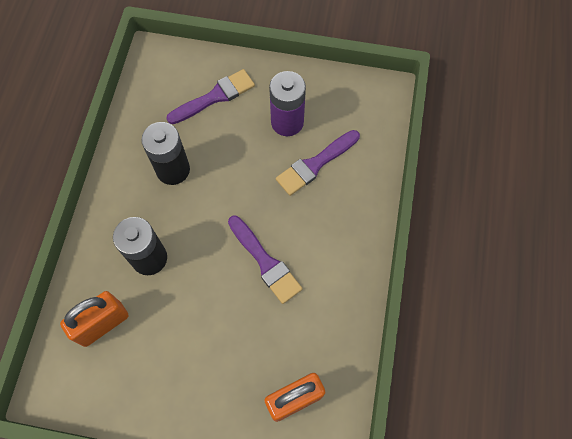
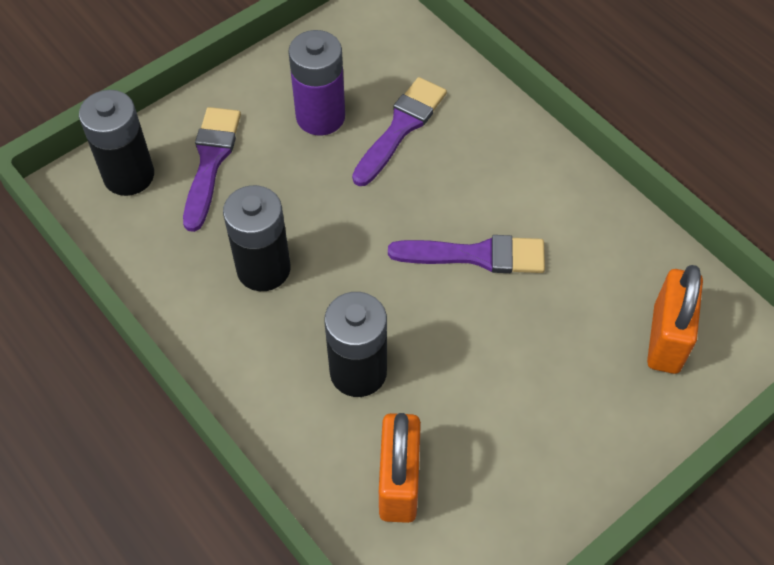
camera: 50 degrees left, 10 degrees down
purple brush [276,130,360,196] -> purple brush turned 150 degrees counterclockwise [352,77,447,186]
none -> black battery [79,90,154,196]

